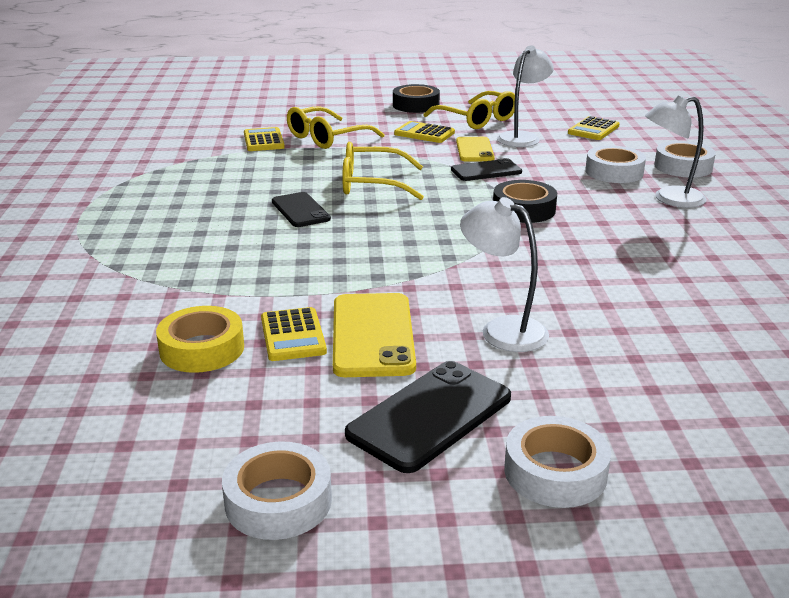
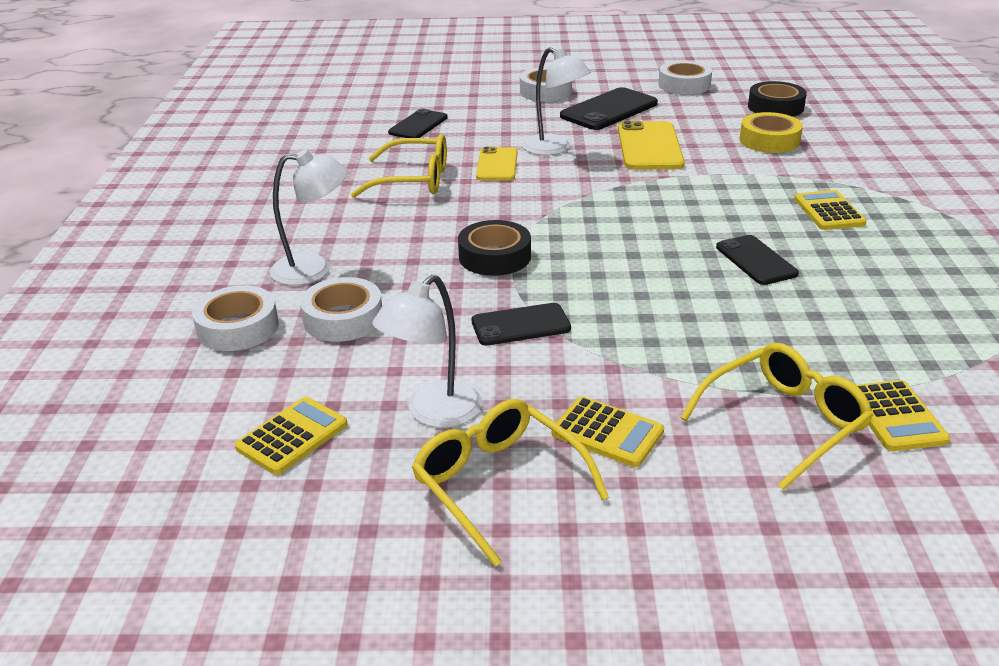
camera: 175 degrees left, 5 degrees up
yellow calculator [261,307,327,361] -> yellow calculator moved to [794,190,867,230]
yellow glasses [342,142,424,200] -> yellow glasses moved to [351,134,447,198]
black tape [393,84,440,113] -> black tape moved to [748,81,807,117]
yellow phone [456,137,495,161] -> yellow phone moved to [476,147,518,181]
none -> black phone [388,109,448,138]

